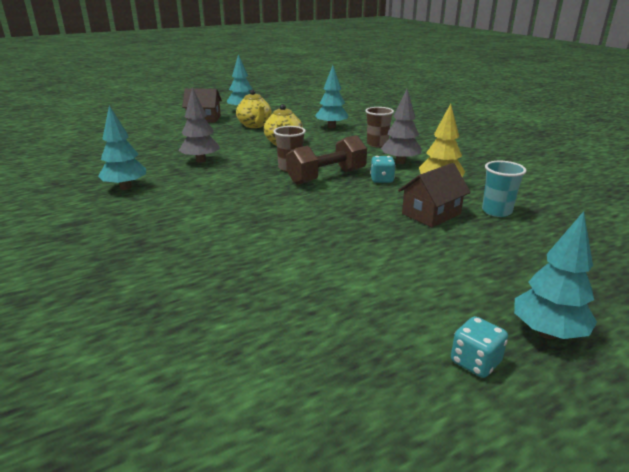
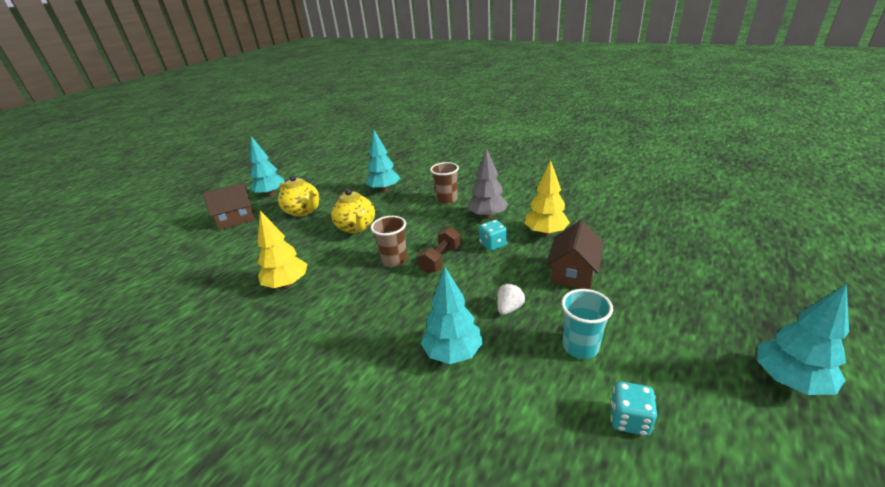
camera: 25 degrees left, 5 degrees up
turquoise tree [98,105,146,190] -> turquoise tree moved to [421,267,483,364]
grey tree [179,87,220,163] -> yellow tree [258,210,307,288]
brown dumbbell [286,135,367,185] -> brown dumbbell [417,226,461,273], size x0.65
turquoise dice [451,316,508,378] -> turquoise dice moved to [610,381,657,436]
turquoise cup [482,161,526,217] -> turquoise cup moved to [561,289,613,359]
none -> white strawberry [497,283,526,315]

